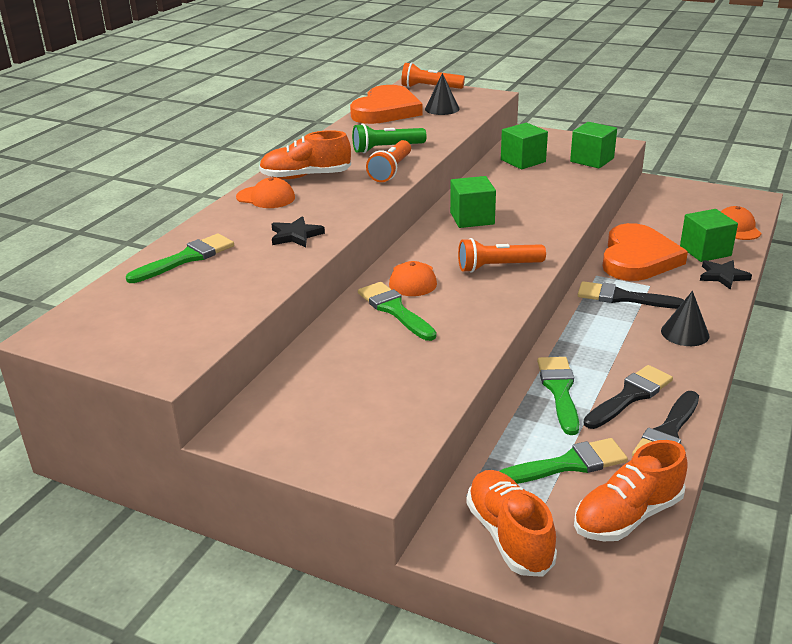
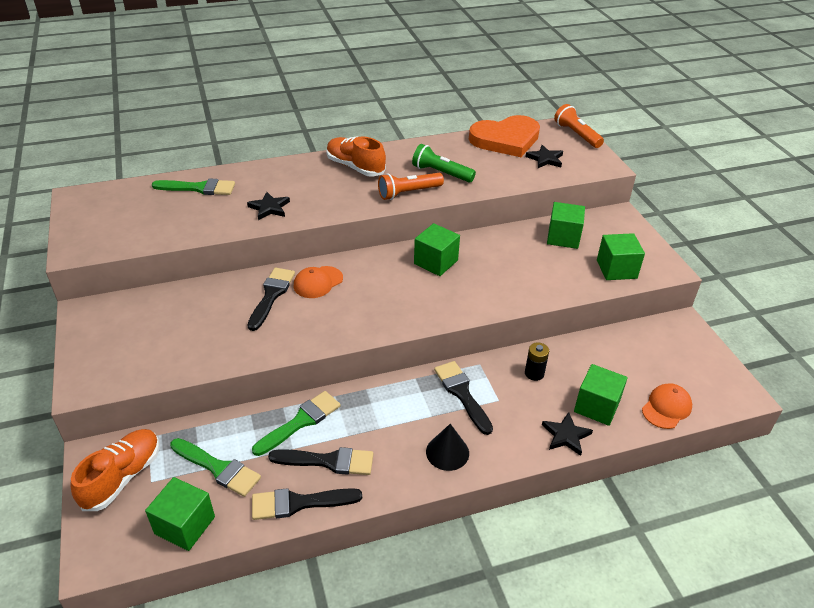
camera: 45 degrees right, 10 degrees up
orange cap [236,177,295,208] -> none
green brush [358,282,437,341] -> black brush [247,268,295,331]
black cone [425,73,460,115] -> black star [526,145,563,168]
orange flashlight [458,238,546,273] -> none
orange shoe [574,440,688,541] -> green cube [145,477,215,551]
orange heart [603,223,688,281] -> black battery [525,342,549,381]

